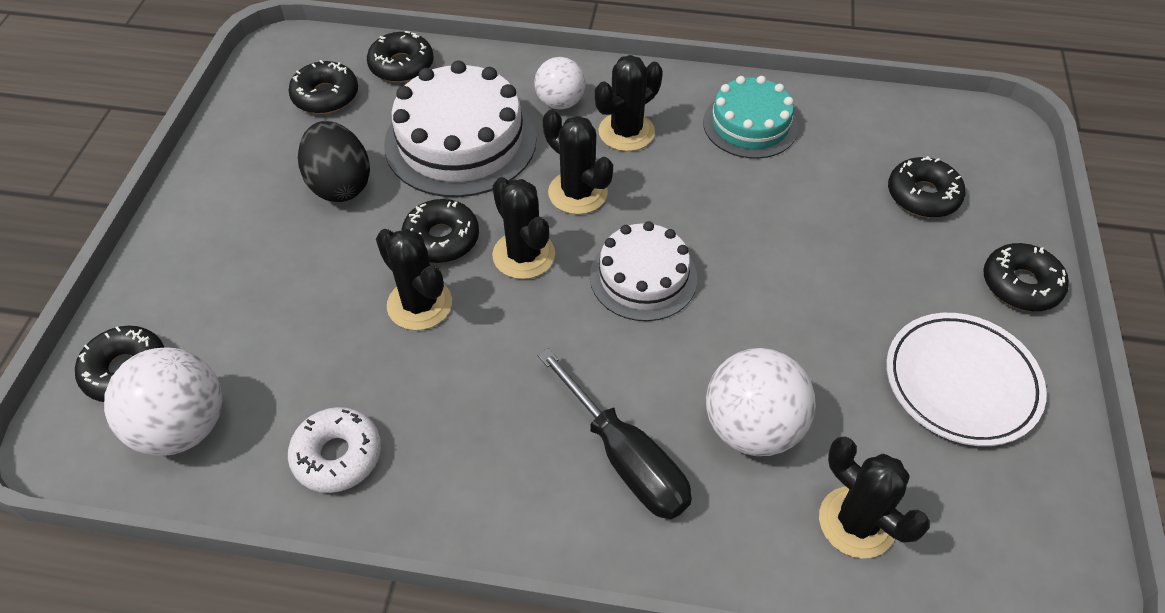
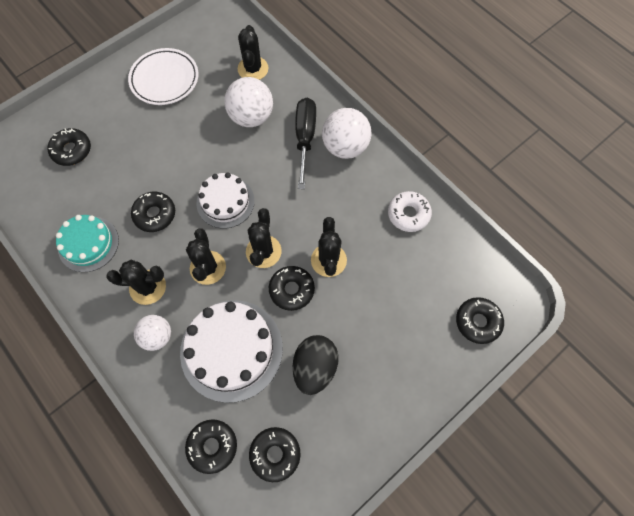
camera: 140 degrees left, 15 degrees up
white ball [104,347,222,456] -> white ball moved to [322,108,372,159]
black donut [983,243,1069,311] -> black donut moved to [131,192,175,232]

